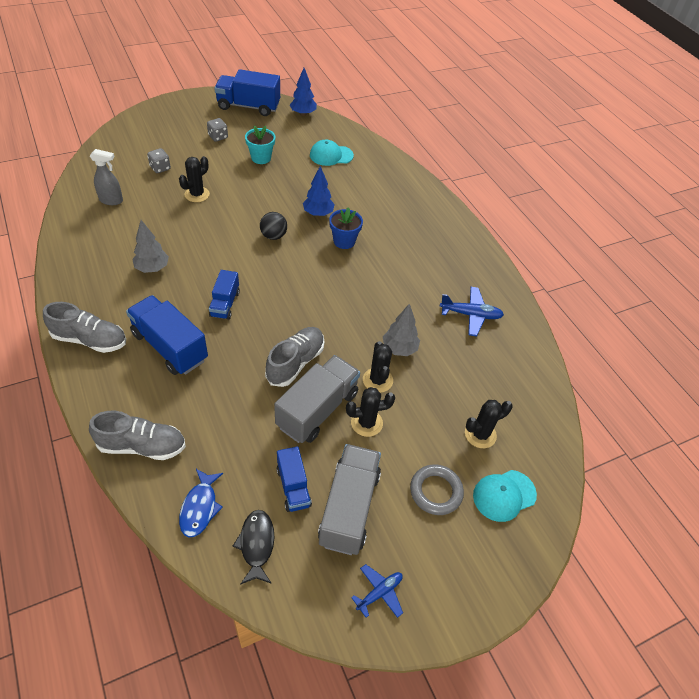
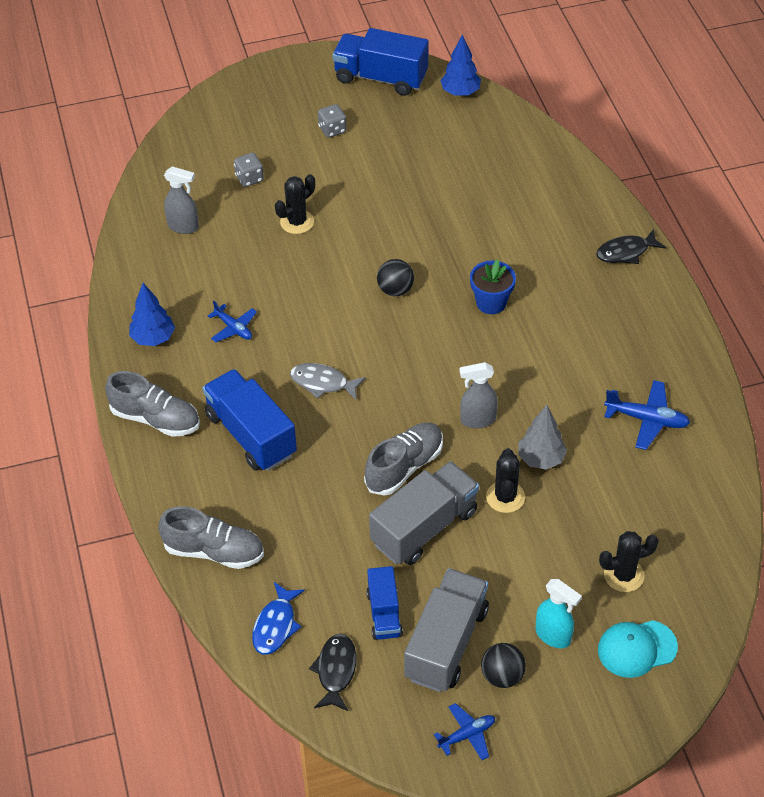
camera: 15 degrees right, 0 degrees up
grey tree [132,220,169,273] -> blue plane [208,301,257,342]
blue truck [209,270,240,320] -> grey fish [290,363,365,400]
turquoise flower pot [245,126,275,164] -> none
blue tree [303,166,335,216] -> blue tree moved to [129,283,175,346]
turquoise cap [310,140,354,166] -> none
black cactus [346,387,395,437] -> none
grey ring [410,464,464,515] -> turquoise spray bottle [535,579,582,648]
none -> grey spray bottle [460,362,498,428]
none -> black ball [481,643,526,688]
none -> black fish [596,229,666,264]

